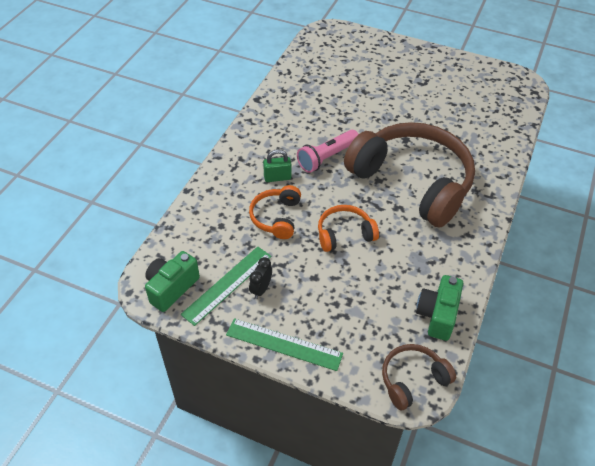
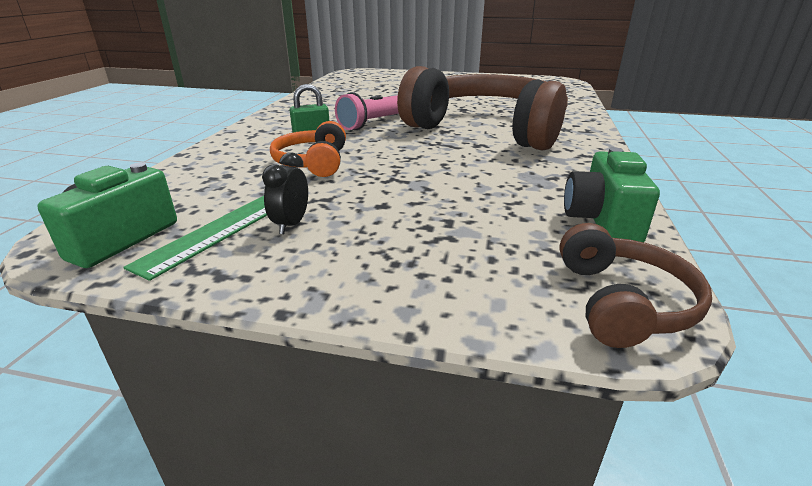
camera: 10 degrees left, 20 degrees down
green ruler [226,318,343,371] -> none
orange headphones [318,205,379,252] -> none
brown headphones [382,344,456,410] -> brown headphones turned 135 degrees clockwise [559,223,712,348]

